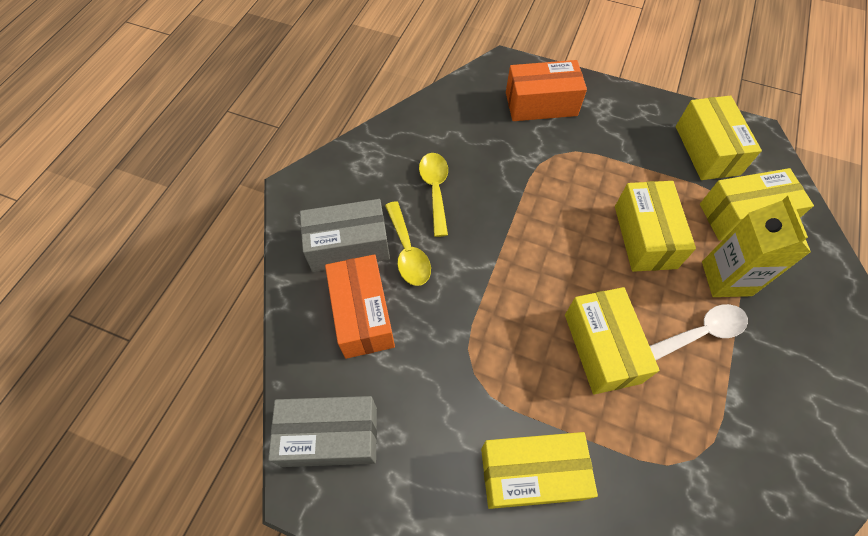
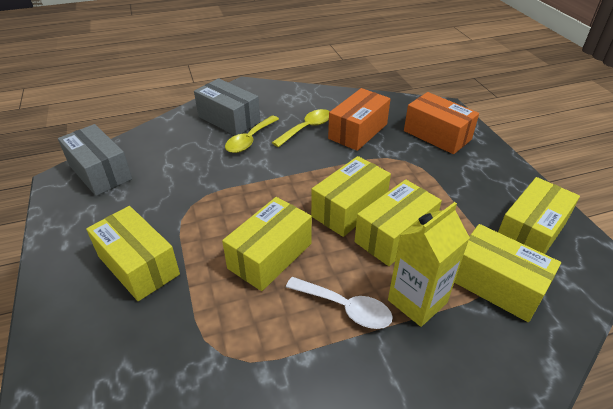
camera: 50 degrees right, 20 degrees down
orange box [325,254,395,359] -> orange box moved to [328,88,391,151]
none -> yellow box [311,156,391,237]

